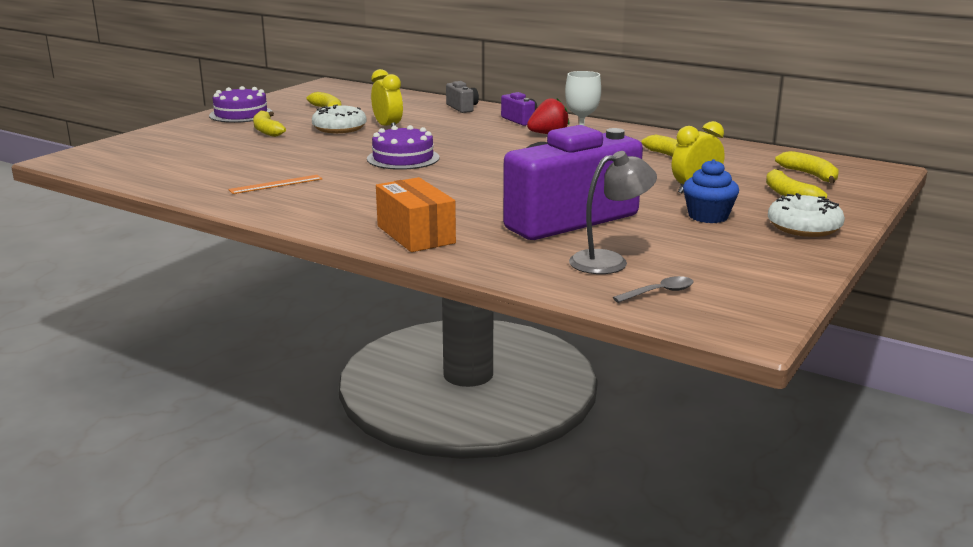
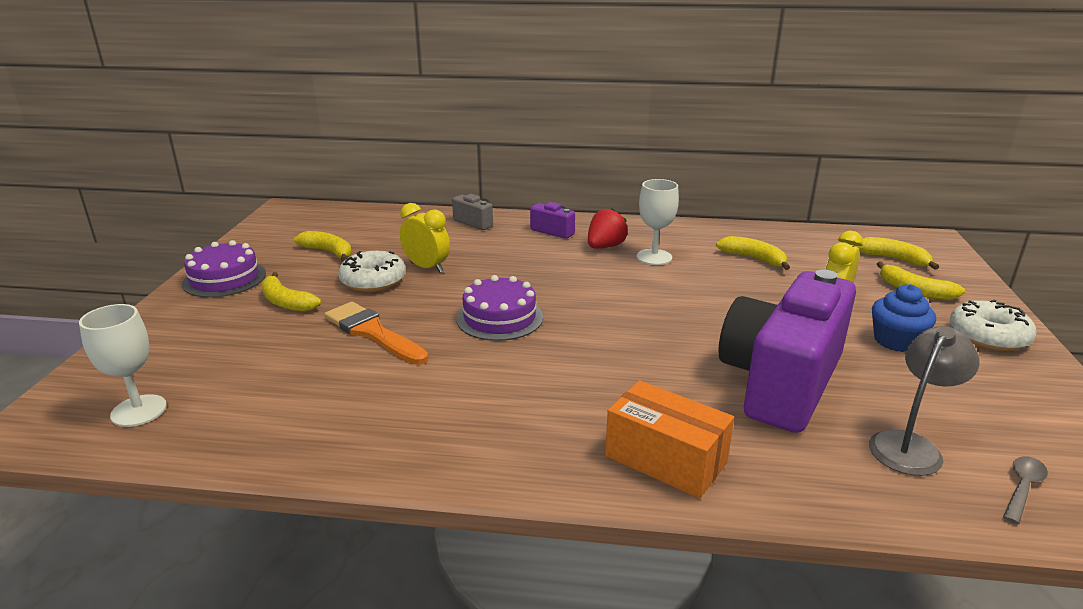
camera: 25 degrees left, 5 degrees up
orange ruler [228,175,322,194] -> none
none -> white goblet [79,304,167,427]
none -> orange brush [324,302,429,365]

